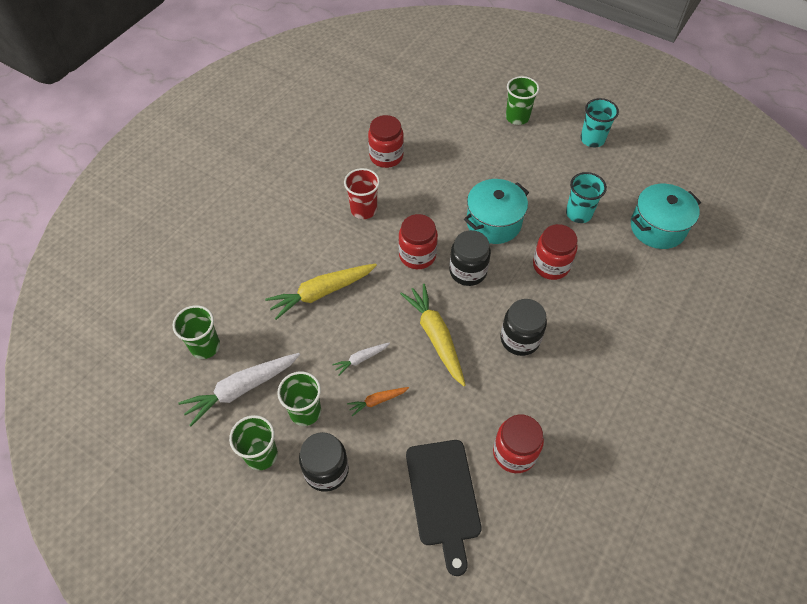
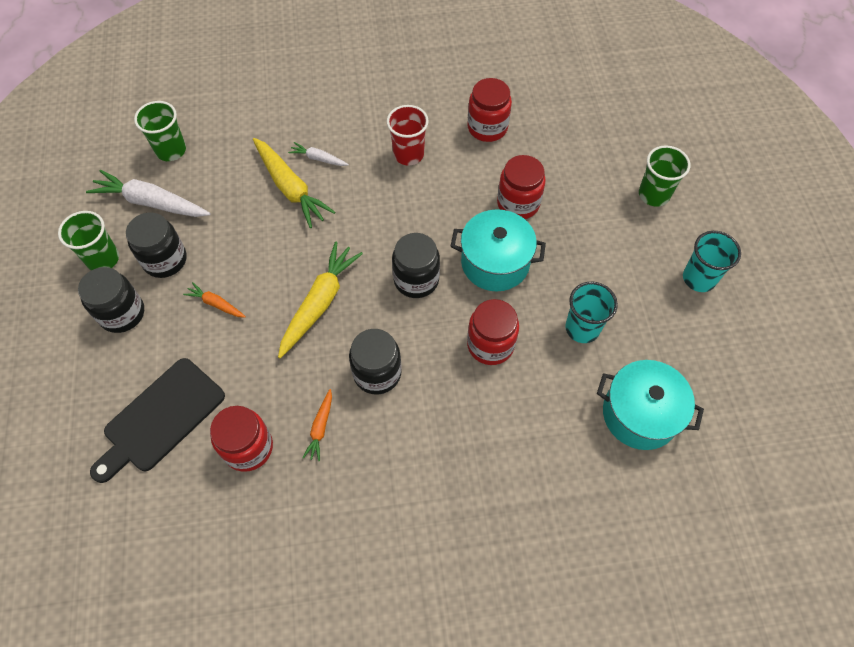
camera: 50 degrees right, 5 degrees up
yellow carrot [265,264,377,320] -> yellow carrot turned 150 degrees counterclockwise [253,138,335,228]
green cup [277,371,321,426] -> black jar [126,212,186,278]
white carrot [332,342,390,376] -> white carrot moved to [288,142,349,166]
red jar [399,214,438,269] -> red jar moved to [497,155,545,219]
none -> orange carrot [302,389,332,462]

